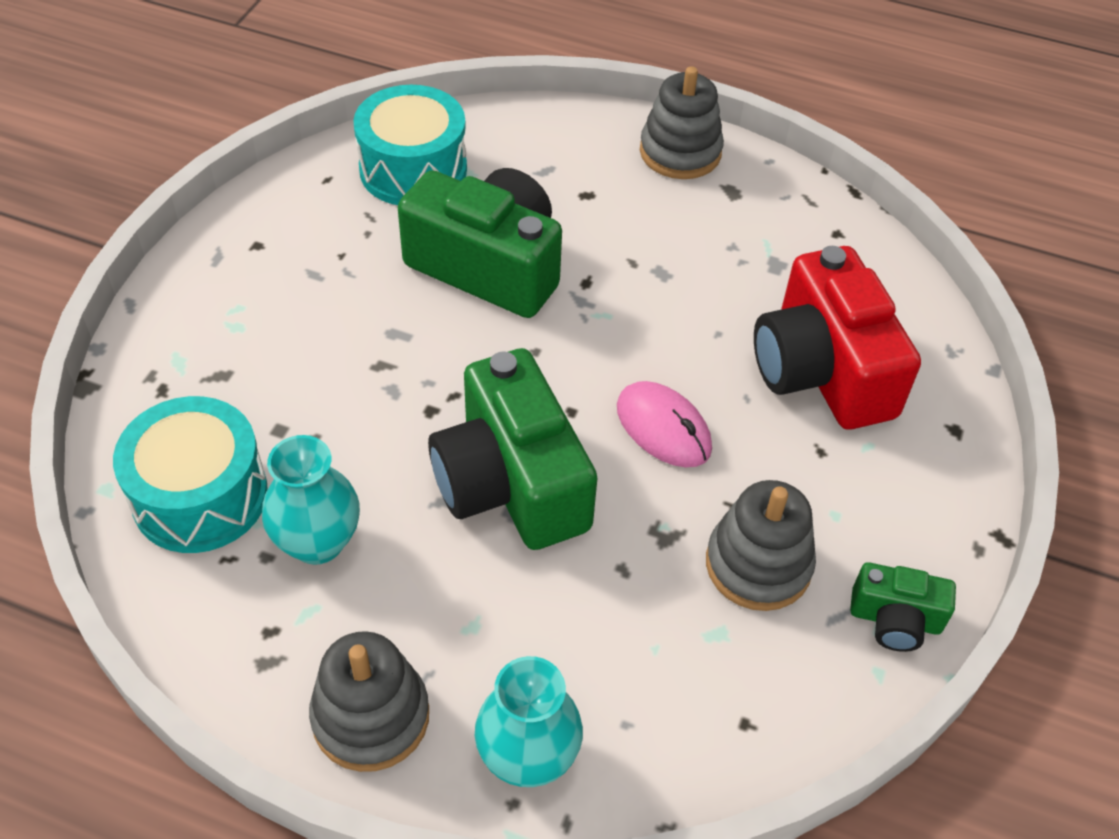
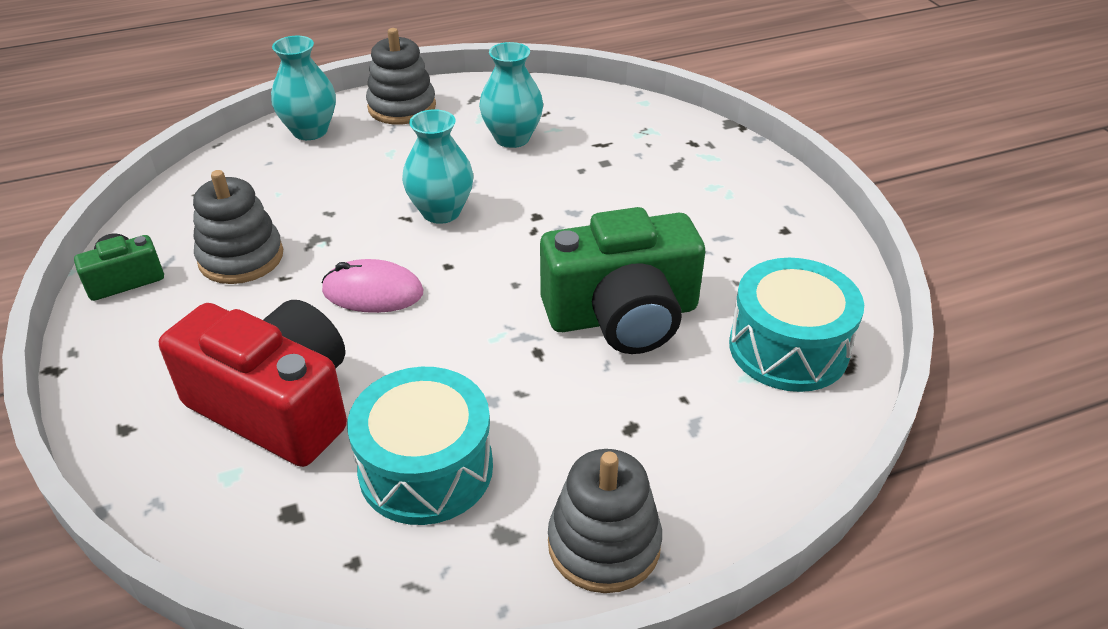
camera: 140 degrees right, 10 degrees down
turquoise drum [113,396,268,553] -> turquoise drum moved to [347,367,493,525]
green camera [428,348,597,550] -> turquoise vase [402,109,474,224]

